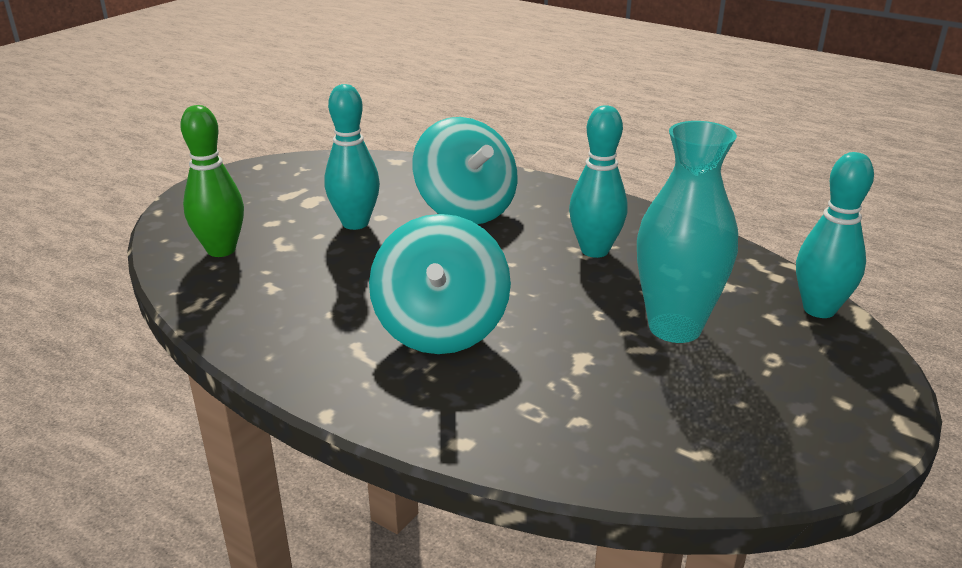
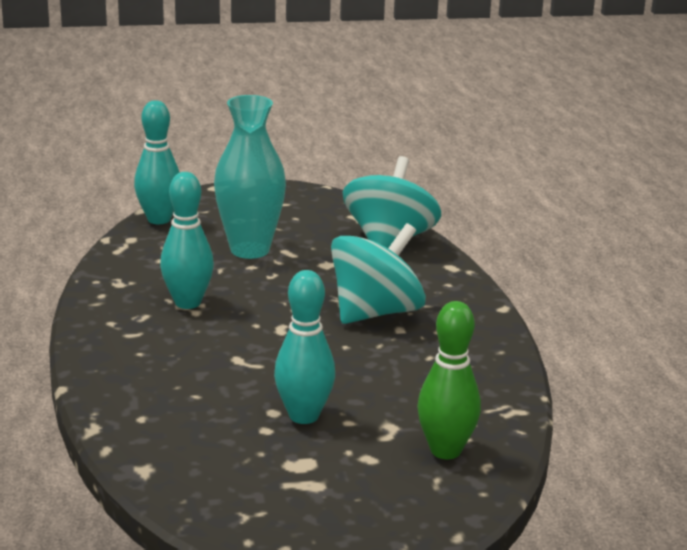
camera: 135 degrees left, 5 degrees down
turquoise spinning top [412,117,517,224] -> turquoise spinning top moved to [343,156,441,248]

